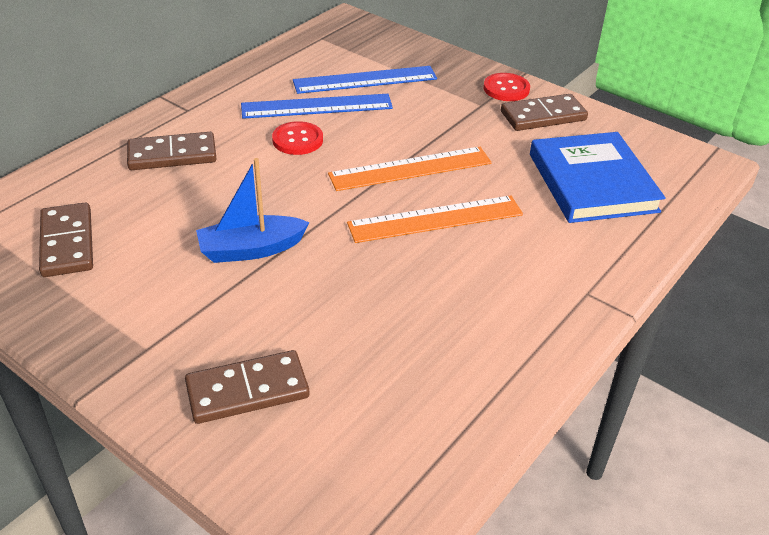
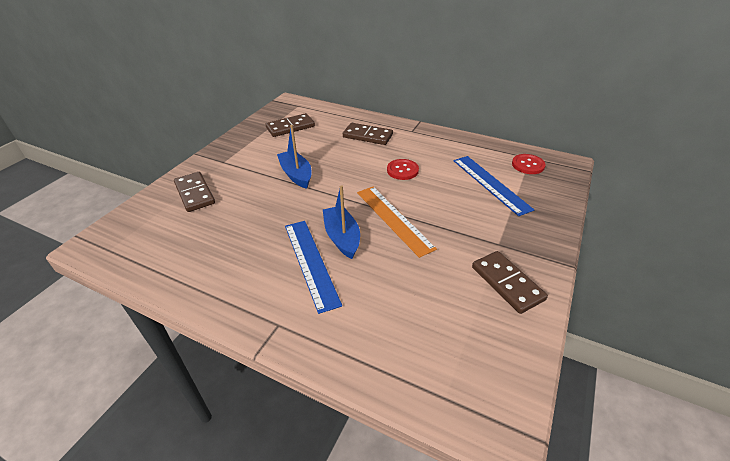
camera: 80 degrees right, 0 degrees up
brown domino [127,132,217,170] -> brown domino turned 45 degrees counterclockwise [343,123,393,145]
blue ruler [241,94,393,119] -> blue ruler moved to [285,221,342,314]
orange ruler [347,195,523,243] -> blue boat [323,185,360,259]
red button [483,73,530,101] -> red button moved to [512,154,546,174]
blue book [530,132,666,223] -> none

